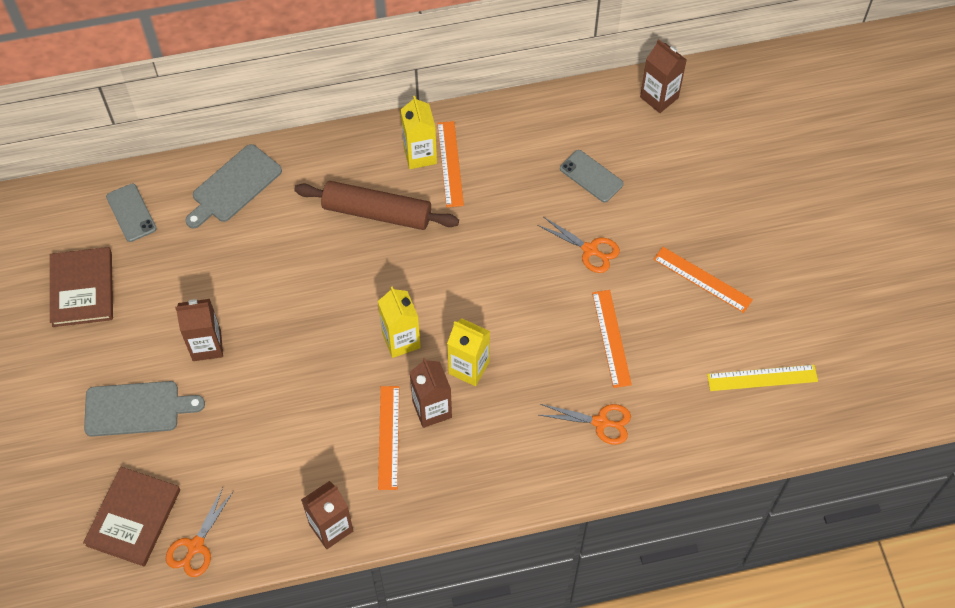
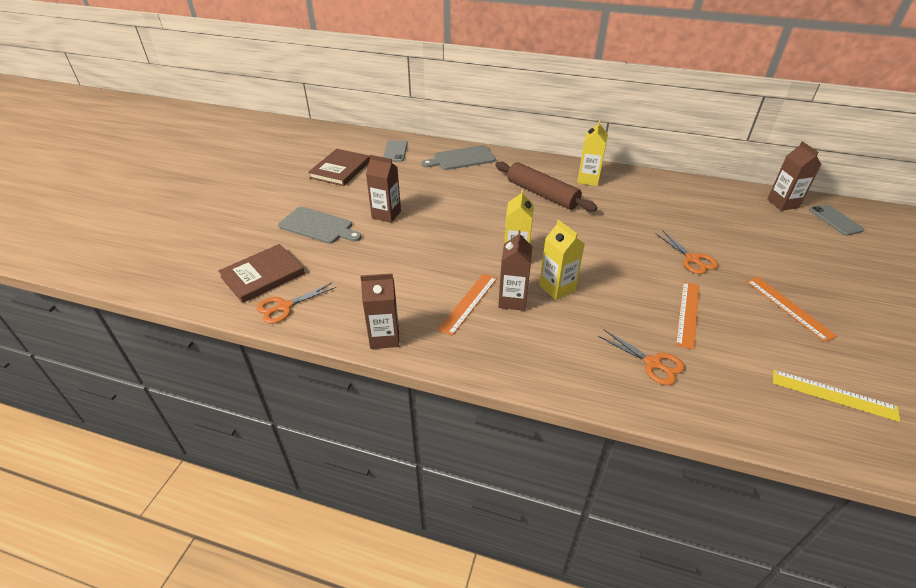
camera: 30 degrees right, 20 degrees down
orange ruler [437,121,464,207] -> none
grey phone [560,150,624,202] -> grey phone moved to [809,204,864,236]

